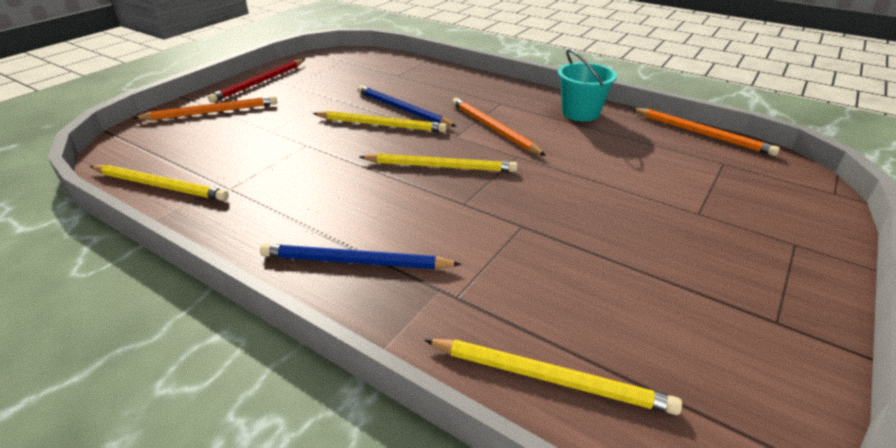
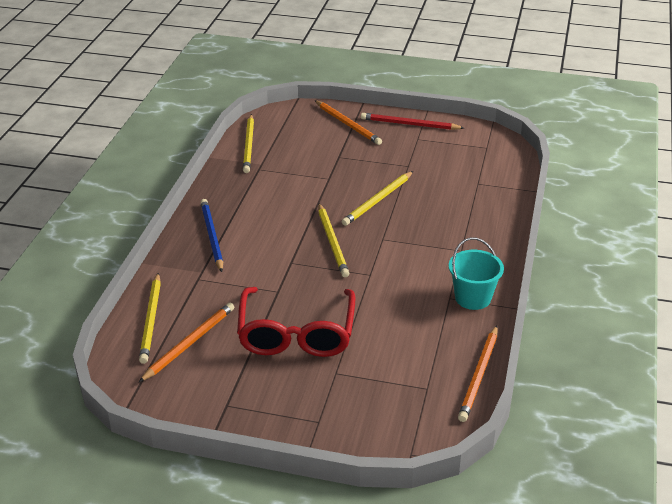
camera: 70 degrees right, 0 degrees up
yellow pencil [313,111,447,133] -> yellow pencil turned 45 degrees clockwise [342,171,413,226]
blue pencil [357,85,457,127] -> none
orange pencil [452,98,546,156] -> orange pencil moved to [139,303,234,382]
none -> red glasses [237,287,356,357]

